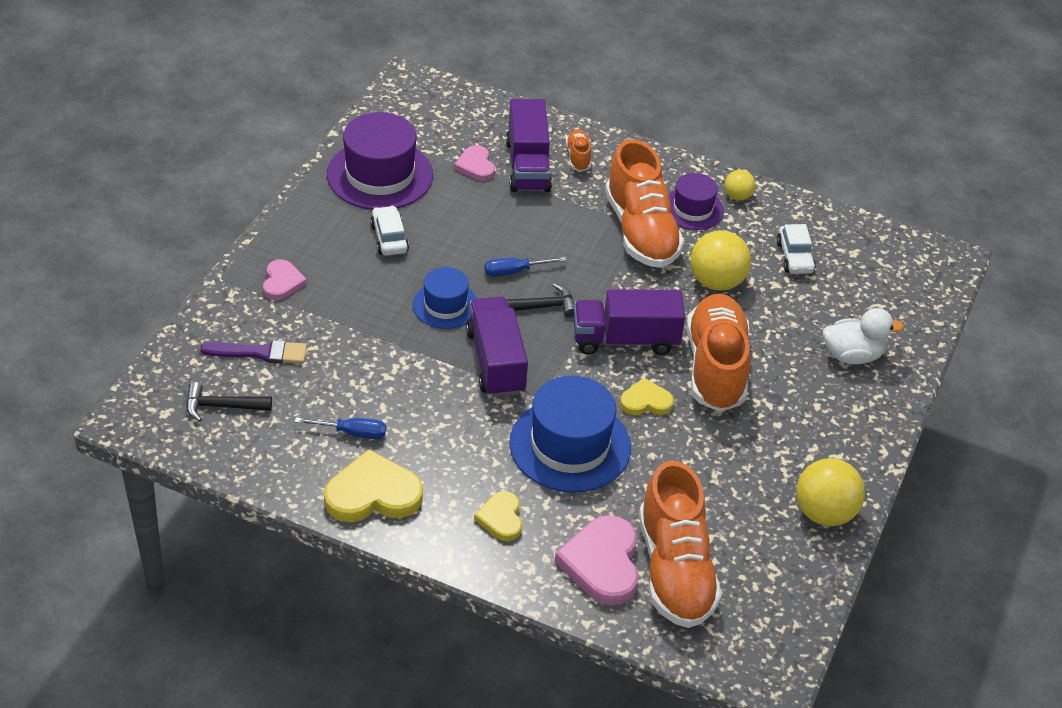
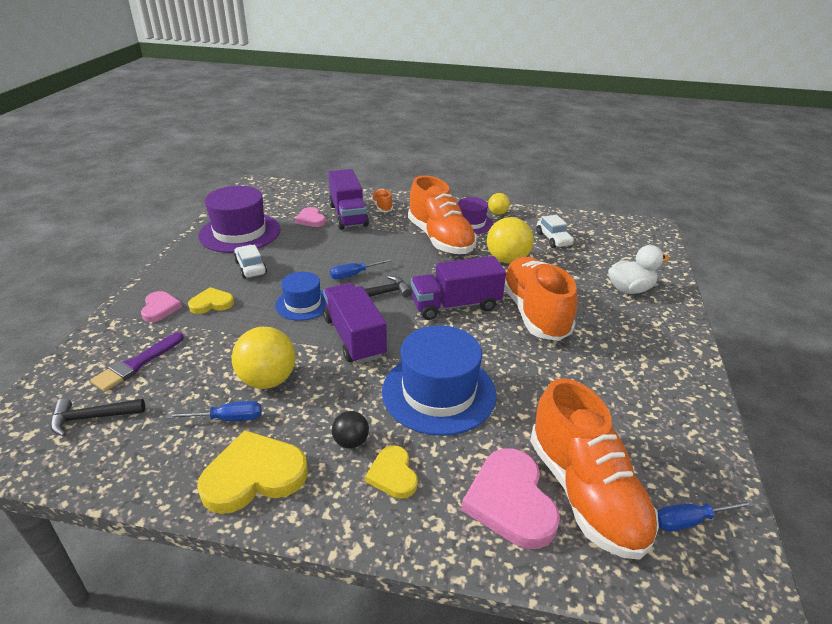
camera: 10 degrees left, 10 degrees down
purple brush [200,340,307,364] -> purple brush turned 135 degrees clockwise [90,332,184,392]
yellow heart [620,378,674,415] -> yellow heart moved to [188,287,234,314]
yellow ball [796,458,865,526] -> yellow ball moved to [232,327,296,389]
none -> black ball [332,411,369,449]
none -> blue screwdriver [658,500,755,531]

